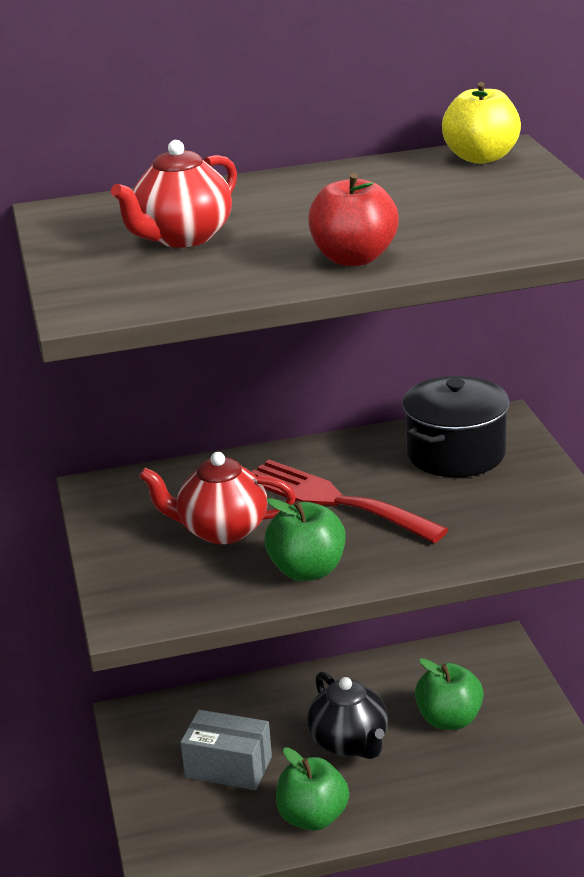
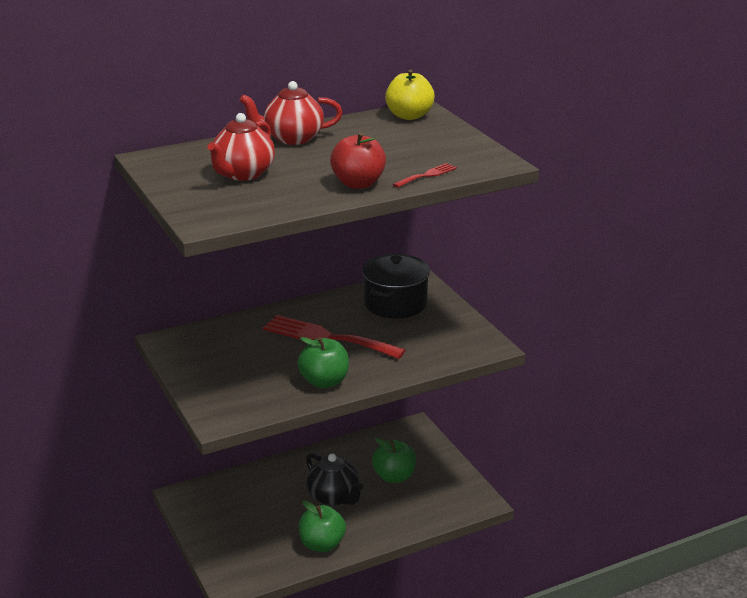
camera: 15 degrees left, 0 degrees up
red teapot [139,452,296,544] -> red teapot moved to [239,81,343,145]
grey box [180,710,272,790] -> none
none -> red fork [393,163,457,188]

